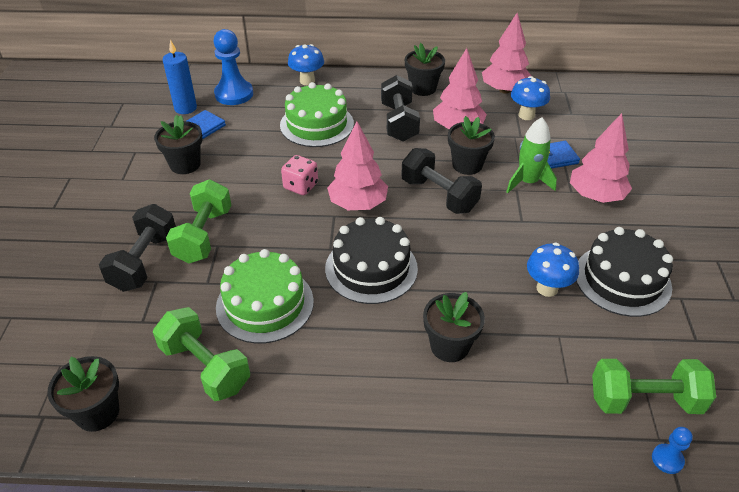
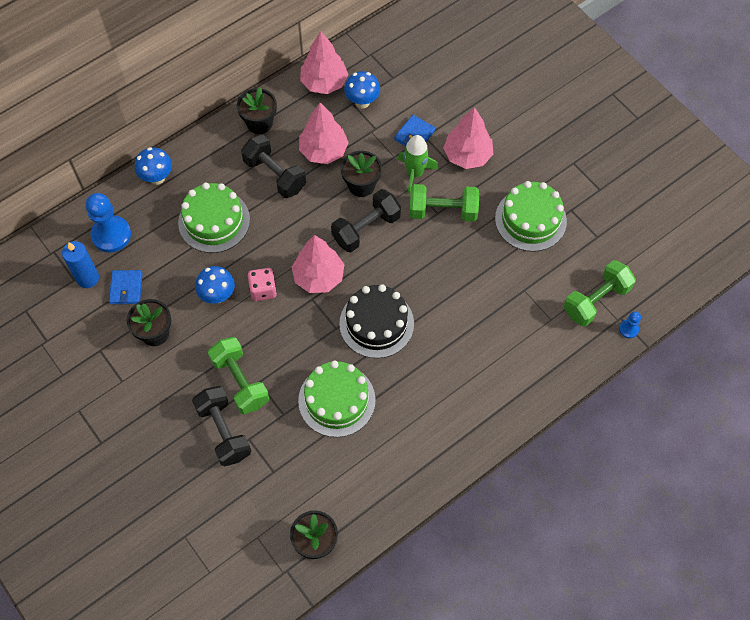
camera: 40 degrees left, 20 degrees up
green dumbbell [153,307,250,401] -> green dumbbell moved to [409,184,479,222]
black dumbbell [401,148,482,214] -> black dumbbell turned 45 degrees counterclockwise [331,189,401,252]
black flower pot [423,292,485,362] -> none
blue mushroom [527,243,579,297] -> blue mushroom moved to [195,266,235,304]
black cake [576,227,673,317] -> green cake [495,181,567,252]

